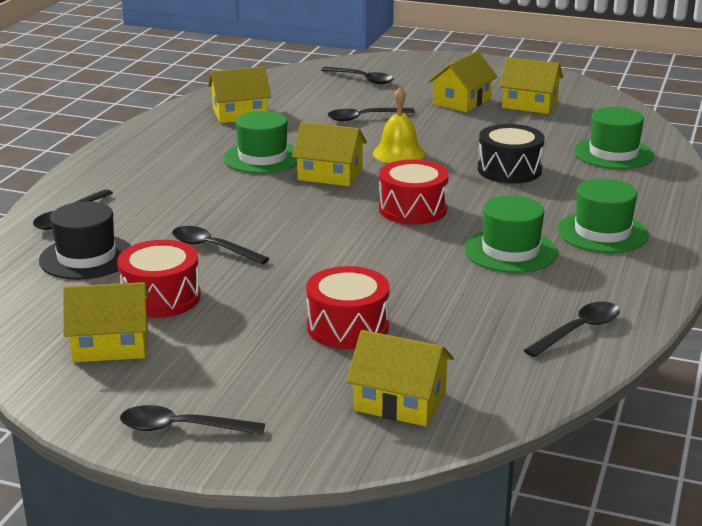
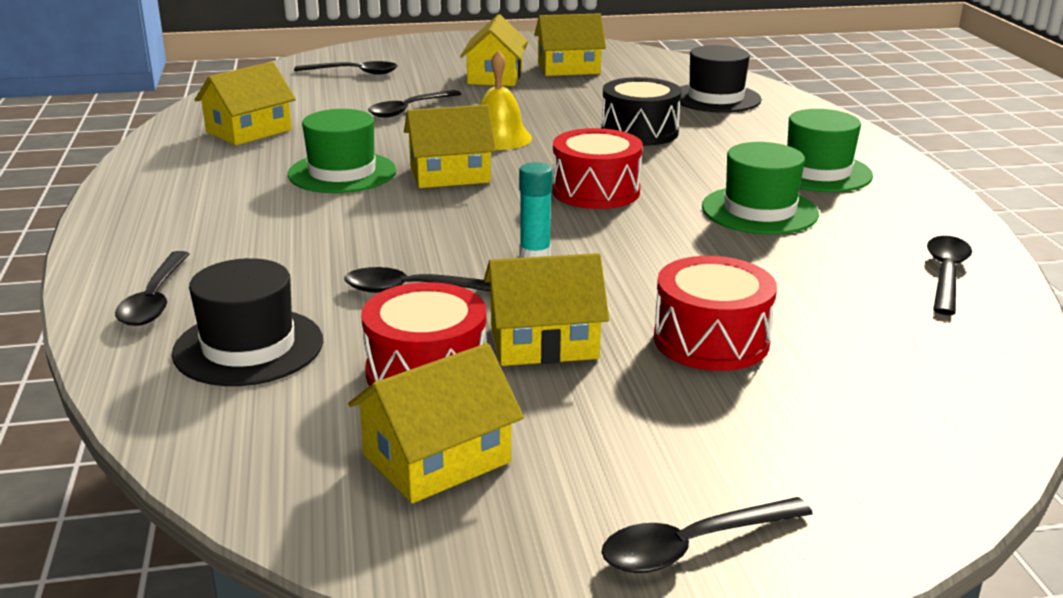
camera: 30 degrees left, 0 degrees up
yellow house [346,330,454,427] -> yellow house moved to [484,253,609,366]
green hat [574,107,654,169] -> black hat [680,45,762,113]
none -> turquoise glue stick [519,162,553,258]

